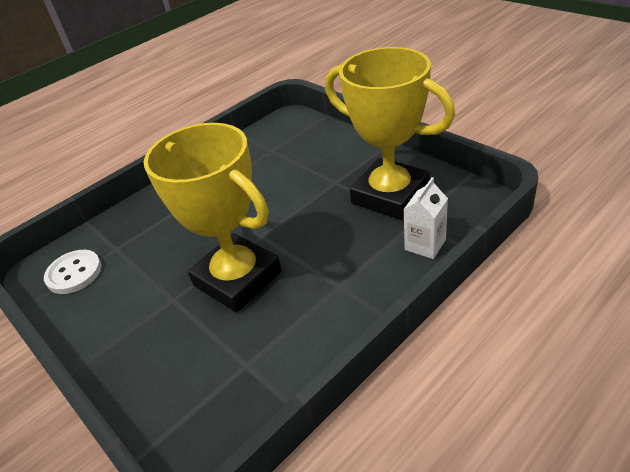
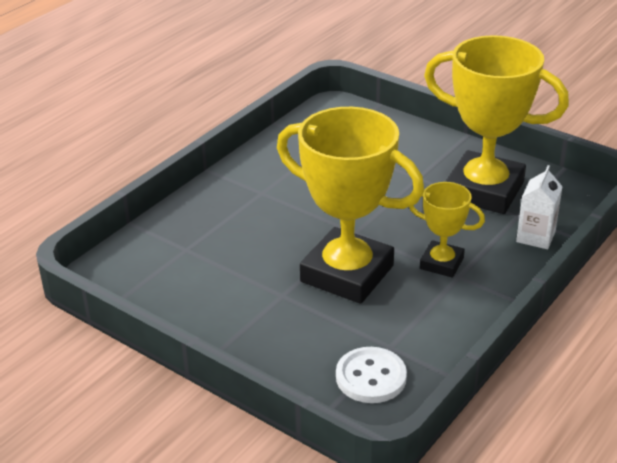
camera: 15 degrees left, 5 degrees down
white button [44,250,102,294] -> white button moved to [336,347,407,403]
none -> yellow trophy [409,182,485,278]

